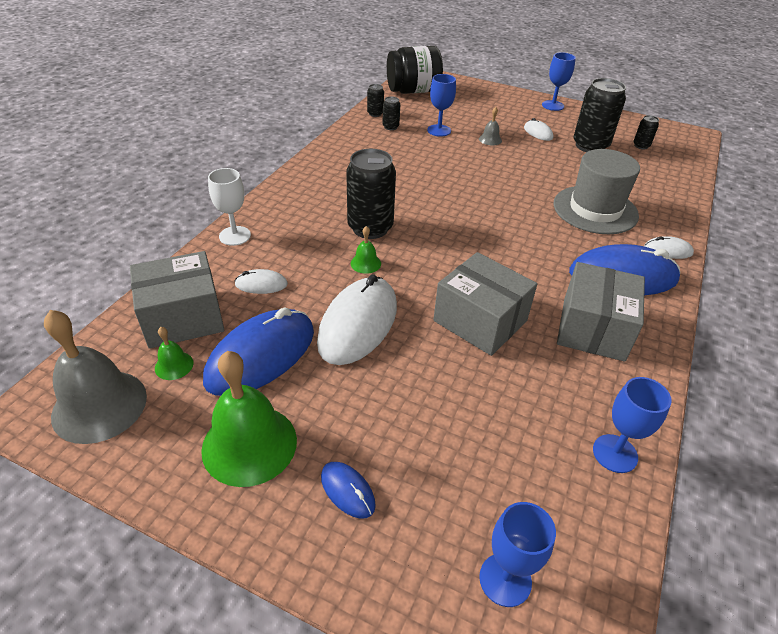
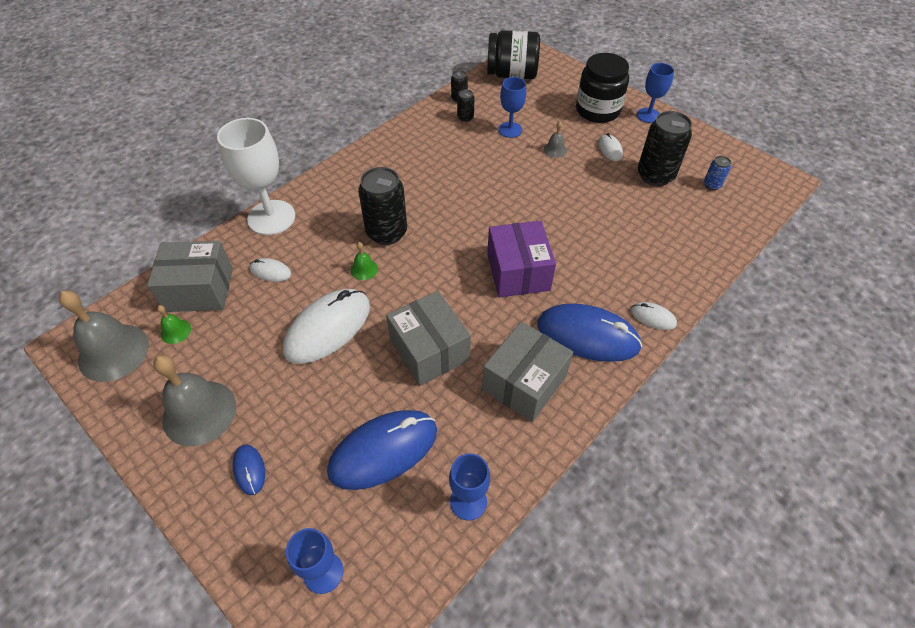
camera: 20 degrees right, 10 degrees up
green bell [201,351,297,487] -> grey bell [153,355,236,446]
blue mouse [203,307,314,396] -> blue mouse moved to [327,410,437,490]
white goblet [208,168,251,246] -> white goblet [217,118,295,235], size x1.74
grey hat [554,149,640,234] -> none
black can [633,115,659,150] -> blue can [704,156,731,190]
none -> purple box [487,221,556,298]
none -> black jar [576,53,629,123]

